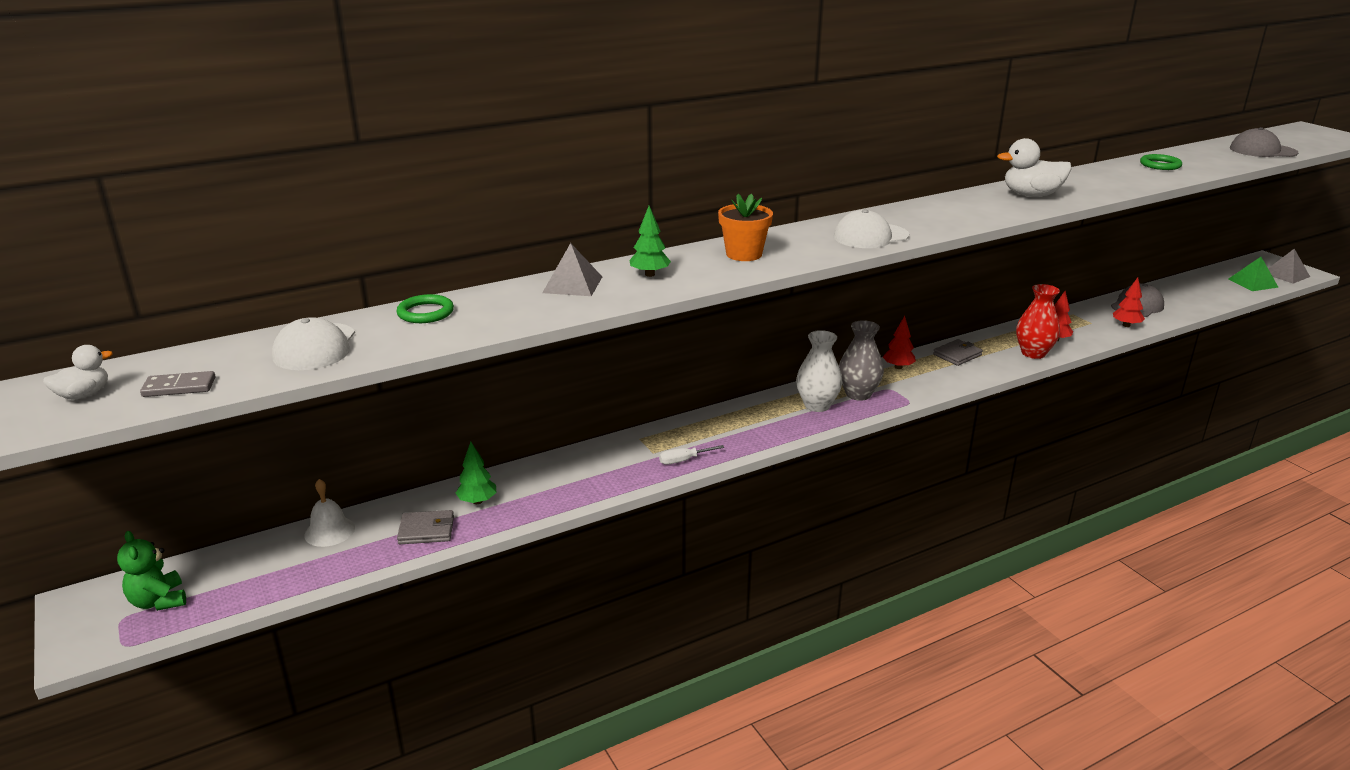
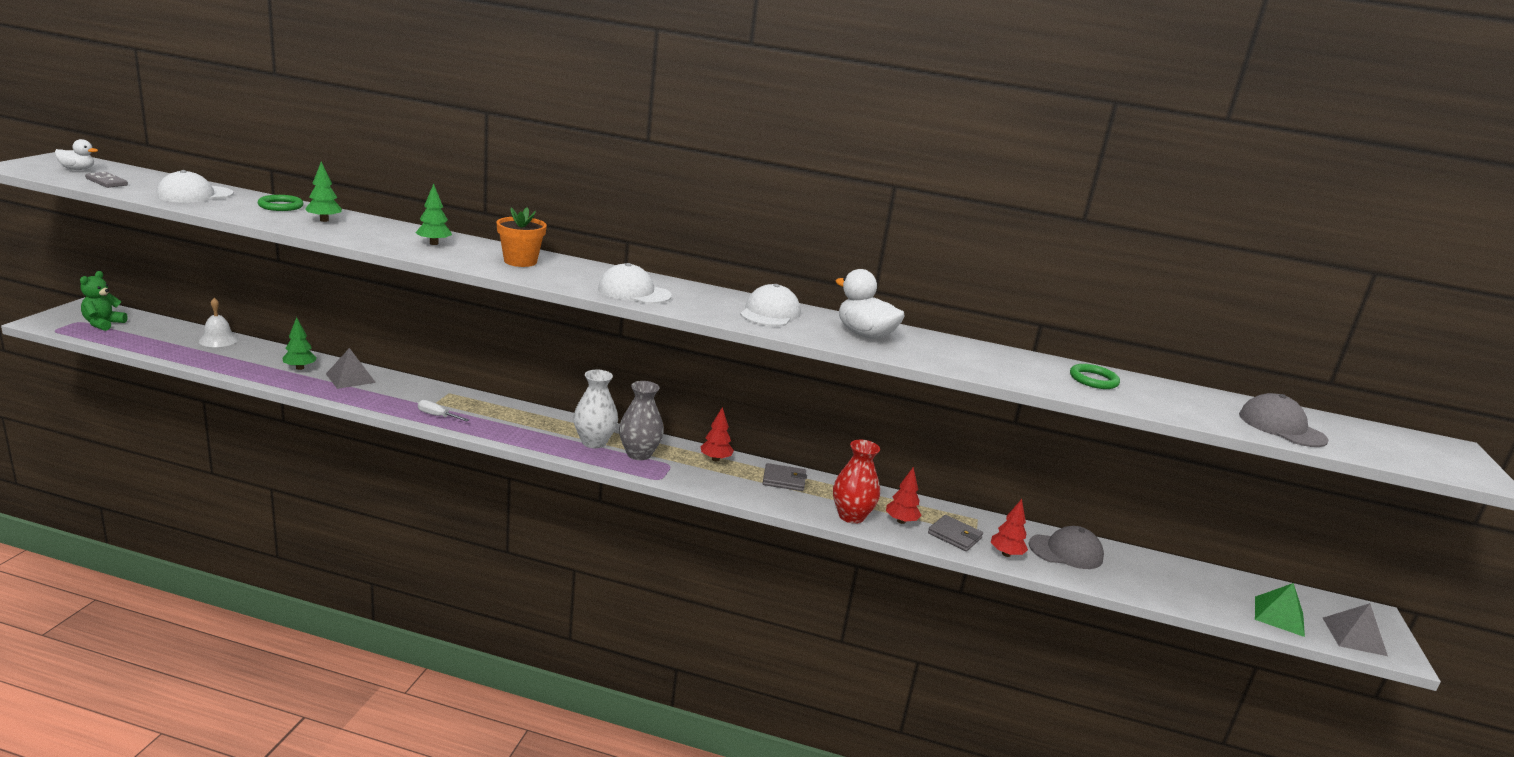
camera: 40 degrees right, 5 degrees down
grey wallet [397,510,454,544] -> grey wallet moved to [928,515,983,551]
grey pyramid [542,243,602,296] -> grey pyramid moved to [326,348,376,389]
none -> green tree [305,161,342,222]
none -> white cap [740,284,801,326]

